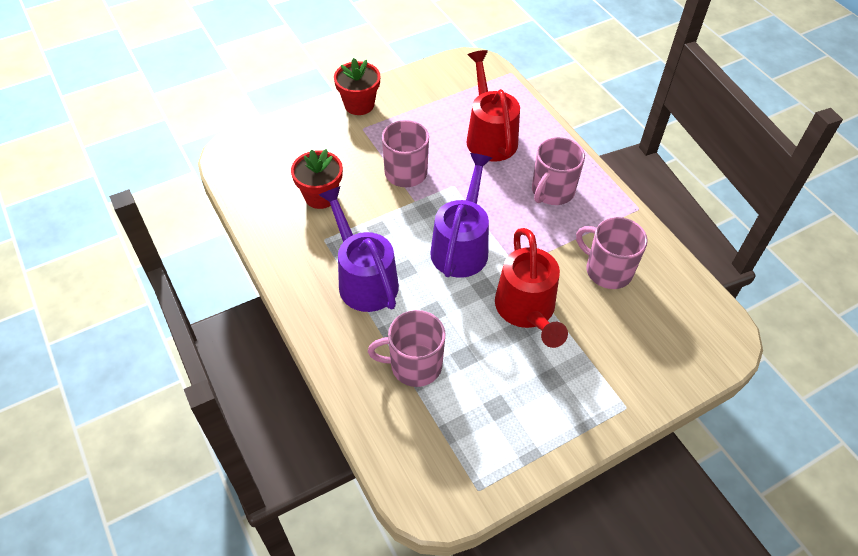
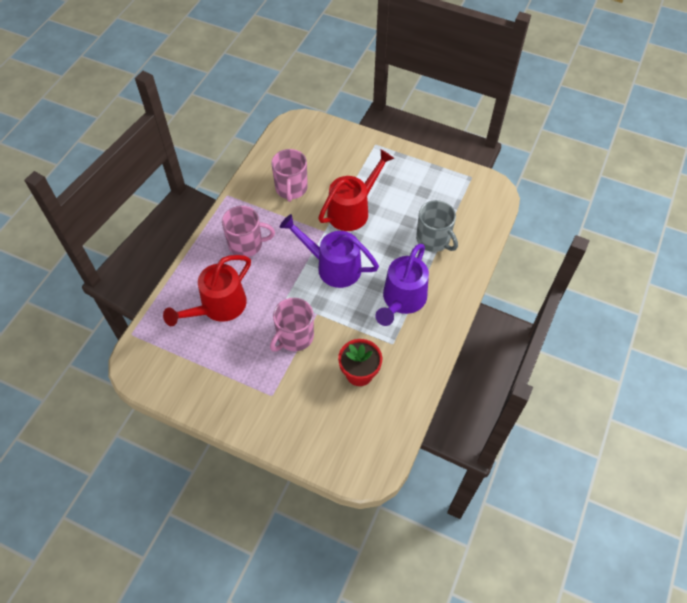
camera: 125 degrees left, 5 degrees up
red flower pot [334,58,380,115] -> none
pink mug [368,310,445,387] -> grey mug [416,200,458,252]
purple watering can [430,153,492,278] -> purple watering can turned 45 degrees clockwise [280,214,379,288]

